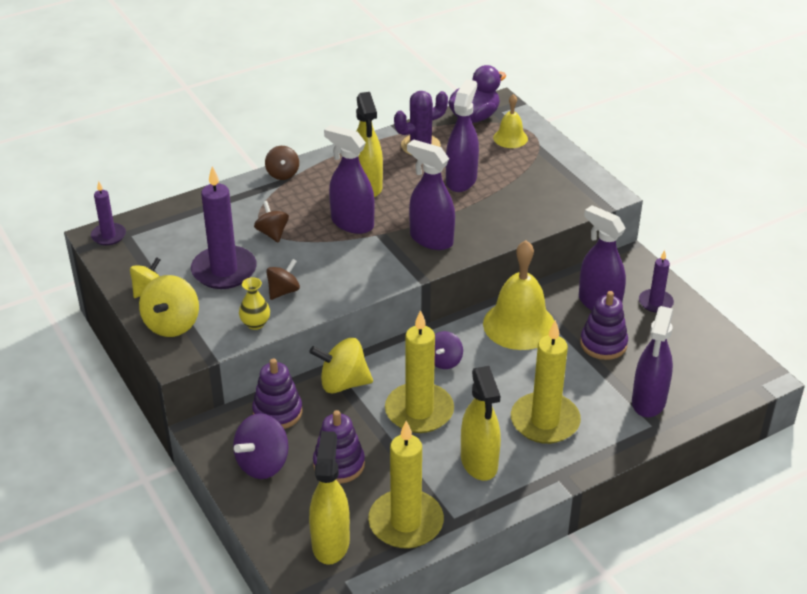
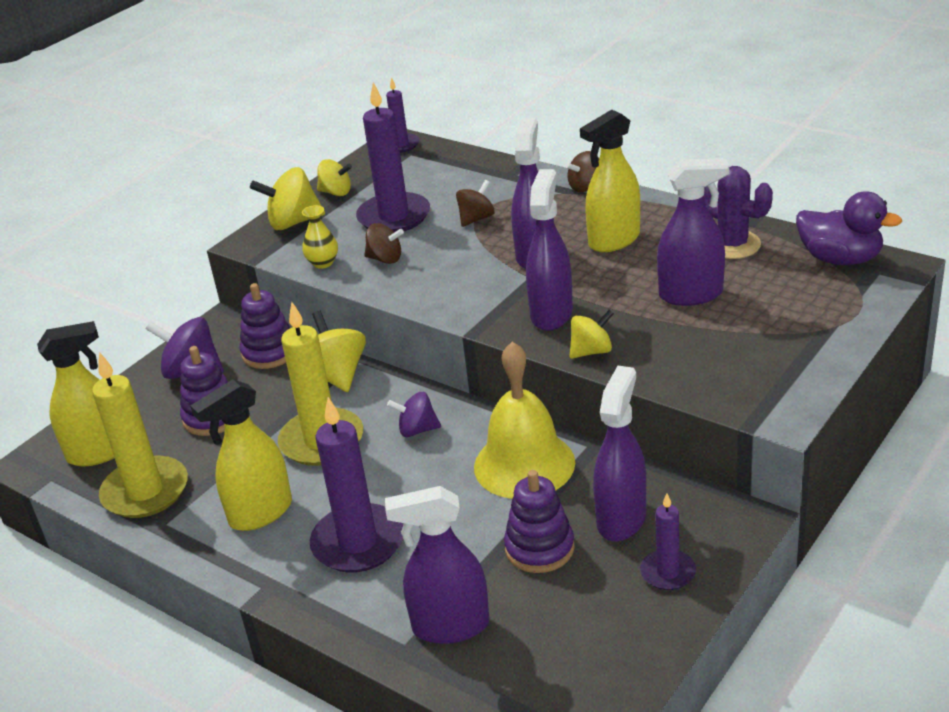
camera: 70 degrees right, 5 degrees down
yellow bell [493,94,528,148] -> none
yellow candle [511,320,581,444] -> purple candle [310,397,403,573]
none -> yellow spinning top [570,310,614,359]

